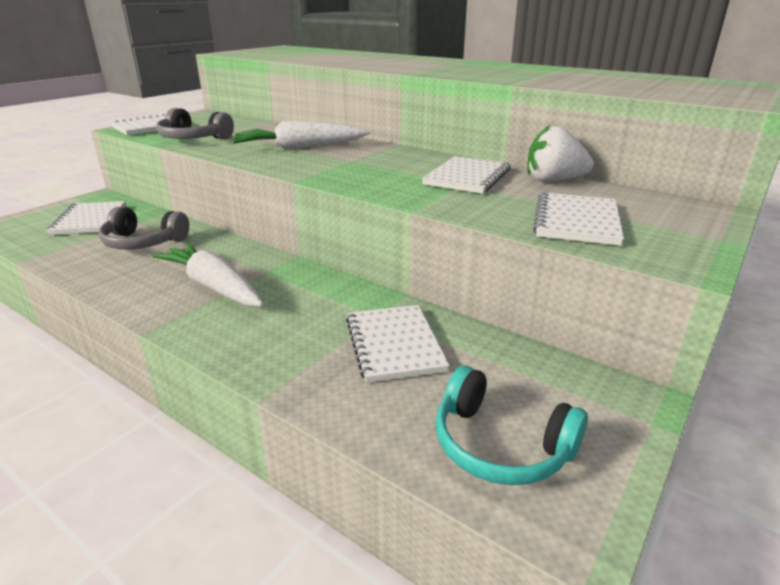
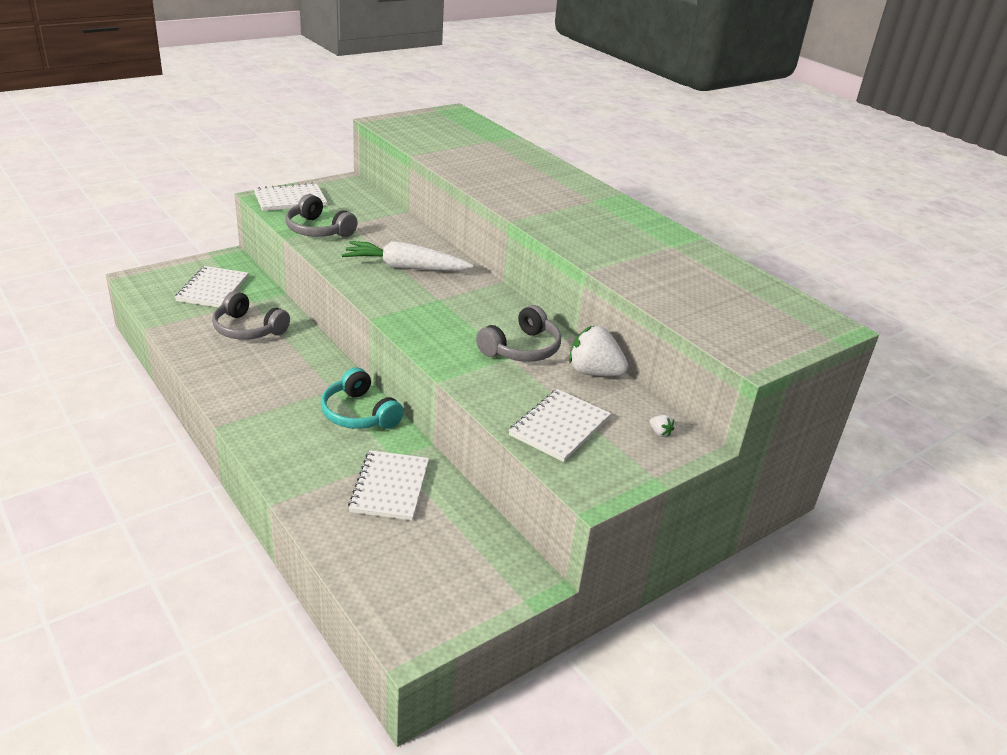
camera: 15 degrees right, 5 degrees up
white carrot [152,242,264,307] -> none
white notebook [422,156,511,194] -> grey headphones [476,305,561,362]
turquoise headphones [435,365,588,485] -> turquoise headphones moved to [321,367,404,429]
none -> white strawberry [650,415,674,437]

